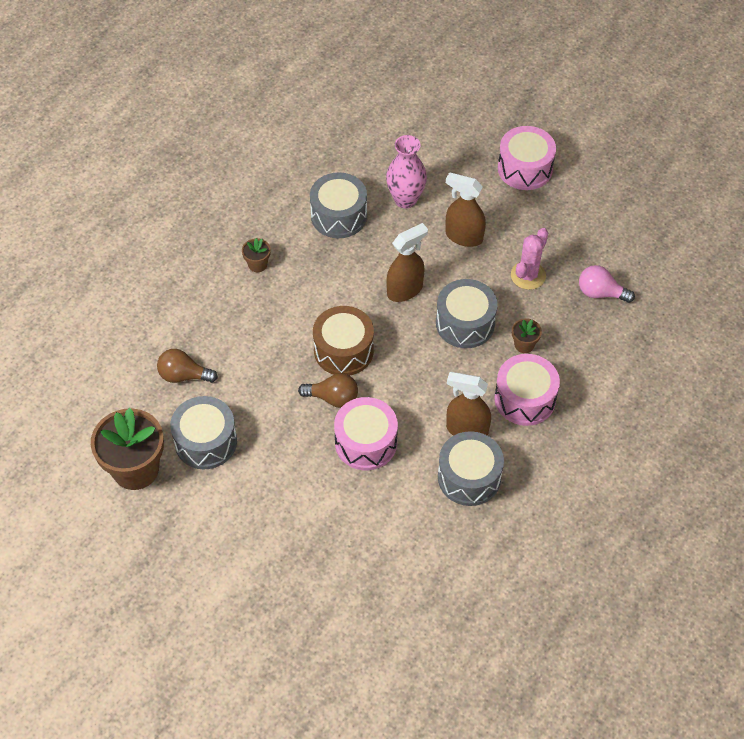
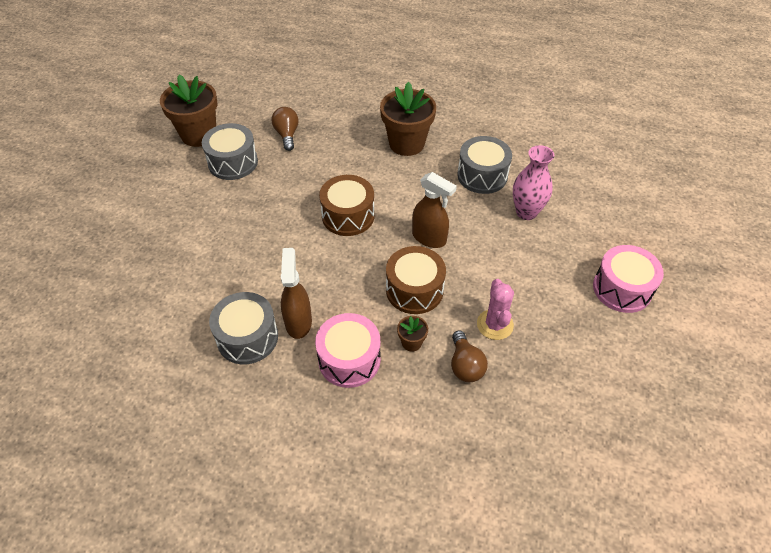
camera: 70 degrees right, 5 degrees down
brown flower pot [242,238,271,272] -> brown flower pot [380,82,436,156], size x2.24
brown light bulb [298,373,358,408] -> brown light bulb moved to [451,330,488,382]
pink drum [334,397,398,470] -> none
grey drum [436,279,498,348] -> brown drum [386,246,446,314]
brown spray bottle [446,172,486,247] -> none
pink cactus [511,228,548,290] -> pink cactus turned 75 degrees clockwise [477,279,514,340]
pink light bulb [579,265,635,303] -> none

